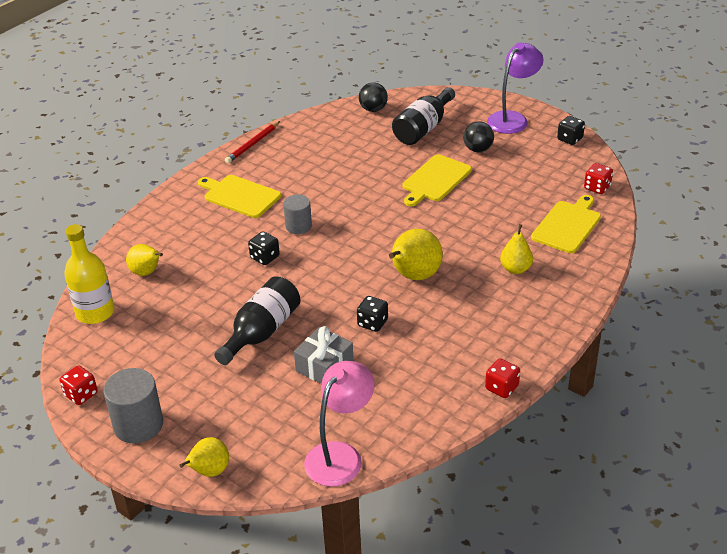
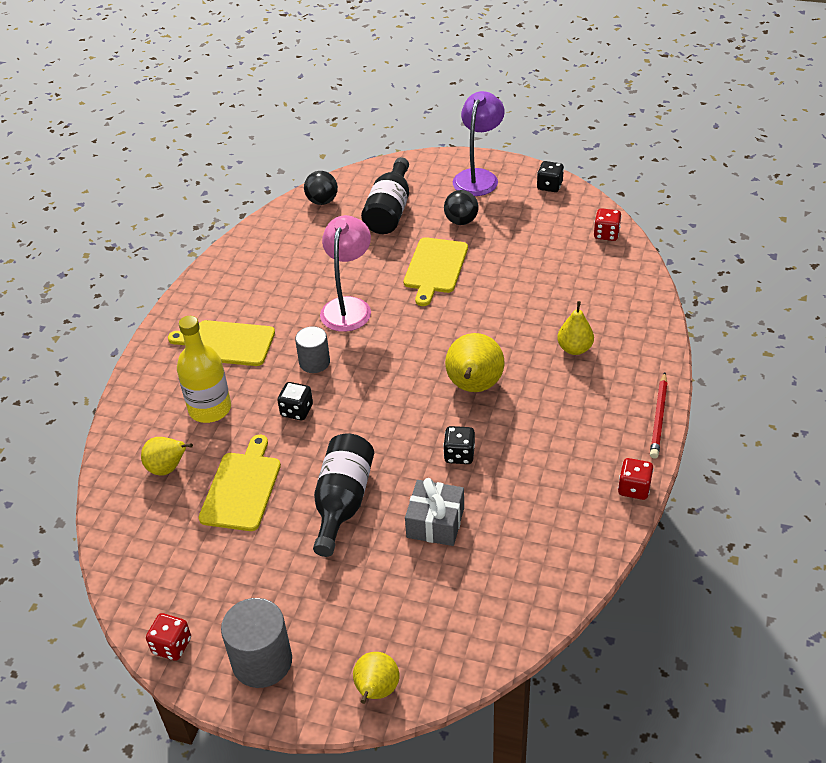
camera: 20 degrees left, 5 degrees up
yellow bottle [64,224,114,324] -> yellow bottle moved to [177,316,231,423]
red pencil [225,121,280,163] -> red pencil moved to [650,372,668,459]
pink lamp [304,361,375,487] -> pink lamp moved to [320,215,371,332]
yellow cutting board [531,195,601,253] -> yellow cutting board moved to [199,435,281,531]

